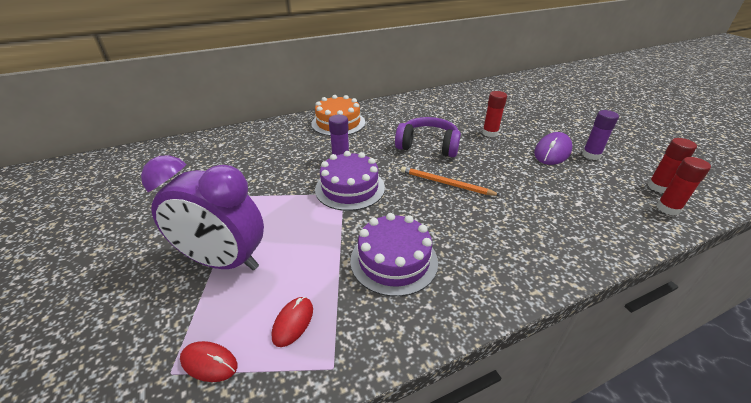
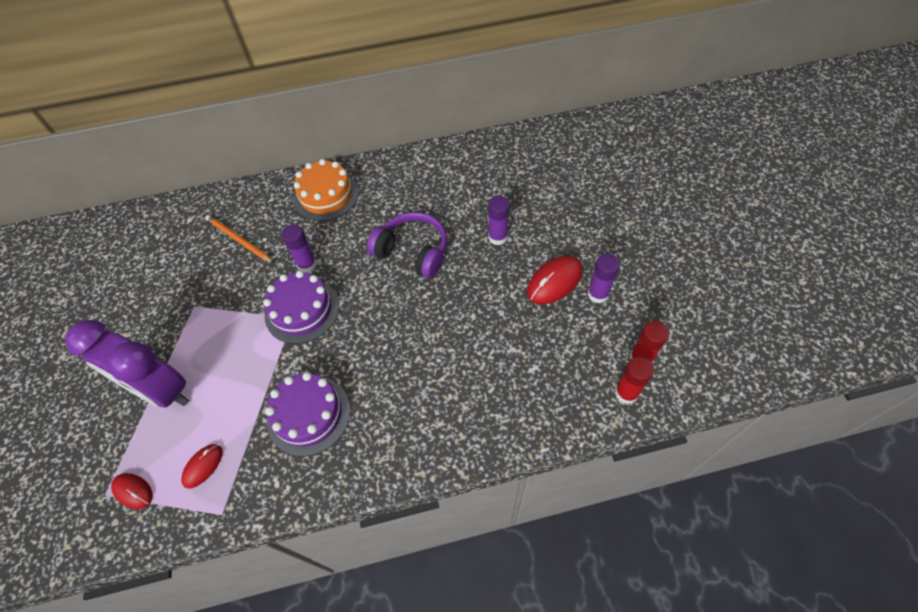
camera: 15 degrees right, 20 degrees up
orange pencil [401,166,501,196] -> orange pencil moved to [205,215,275,264]
red glue stick [482,91,507,137] -> purple glue stick [488,196,510,245]
purple mouse [534,132,572,165] -> red mouse [527,256,583,304]

